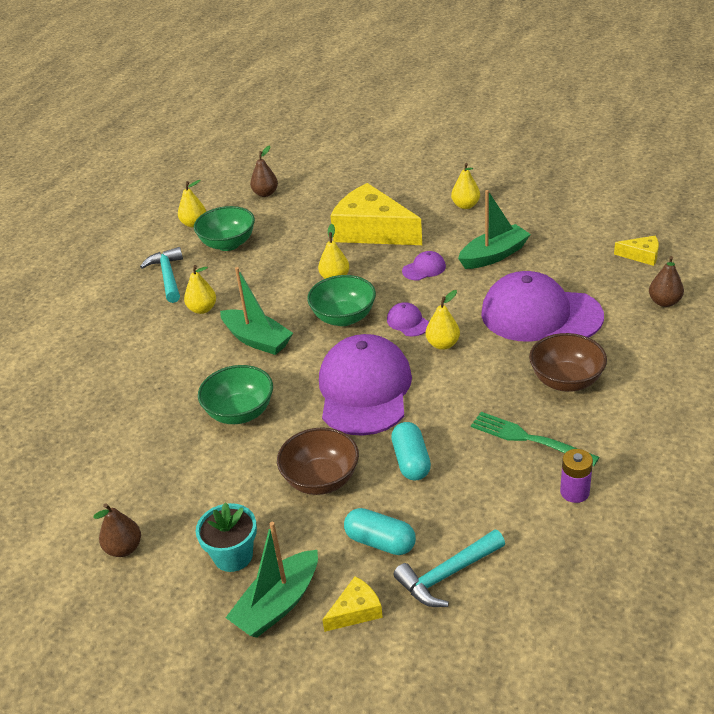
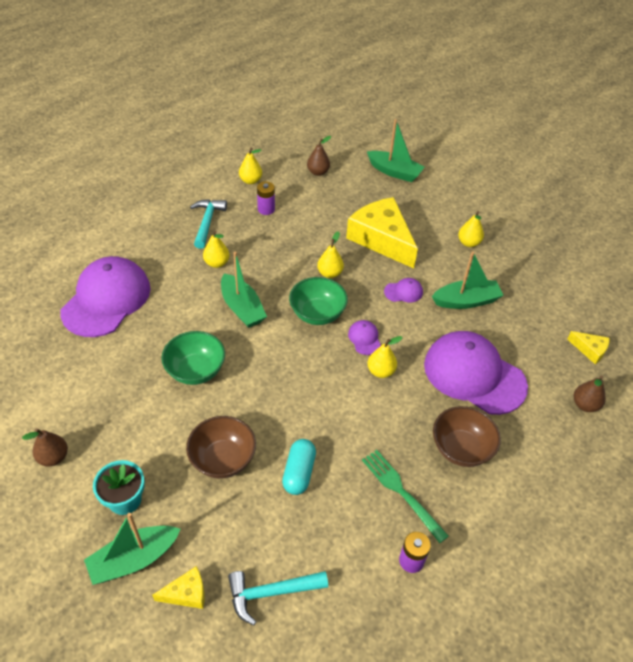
camera: 15 degrees right, 10 degrees up
green bowl [194,206,255,251] -> purple battery [257,181,275,215]
purple cap [319,334,412,436] -> purple cap moved to [60,256,151,337]
turquoise capsule [344,508,416,555] -> none
none -> green boat [367,119,425,182]

